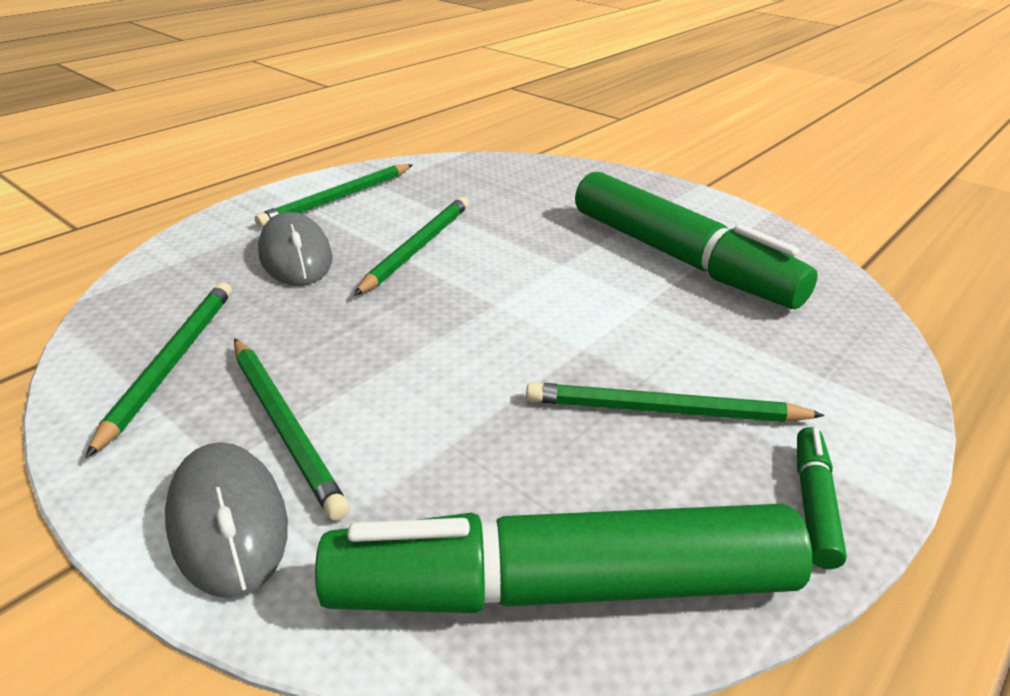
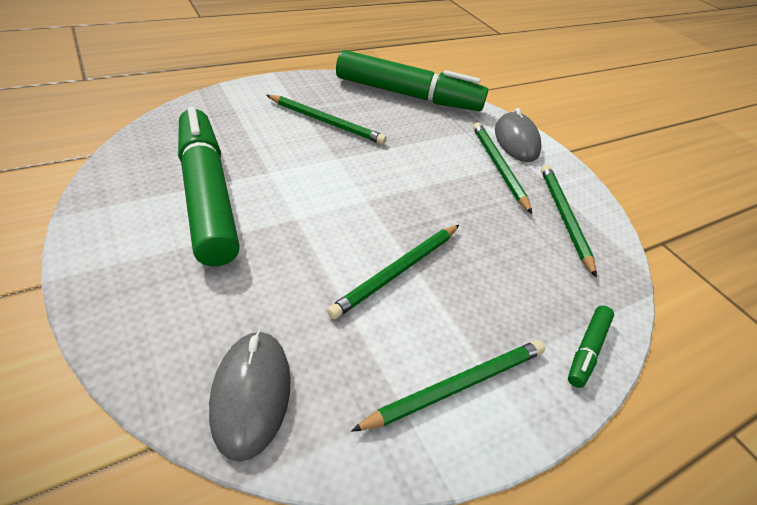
camera: 165 degrees left, 10 degrees up
green pencil [85,282,232,458] -> green pencil turned 150 degrees clockwise [541,165,597,278]
grey mouse [258,212,332,286] -> grey mouse moved to [209,330,291,462]
green marker [797,427,847,569] -> green marker moved to [568,306,614,388]

